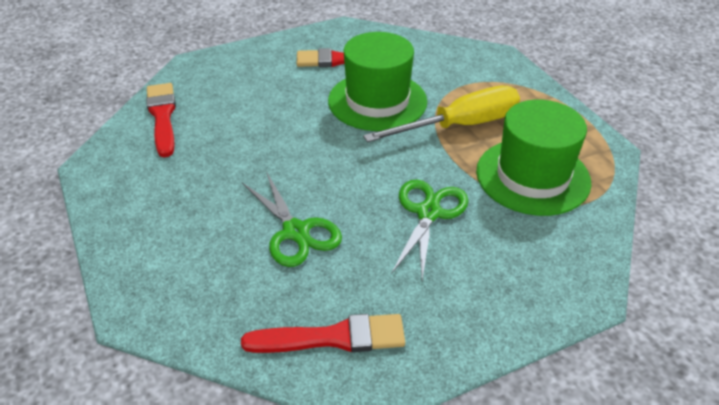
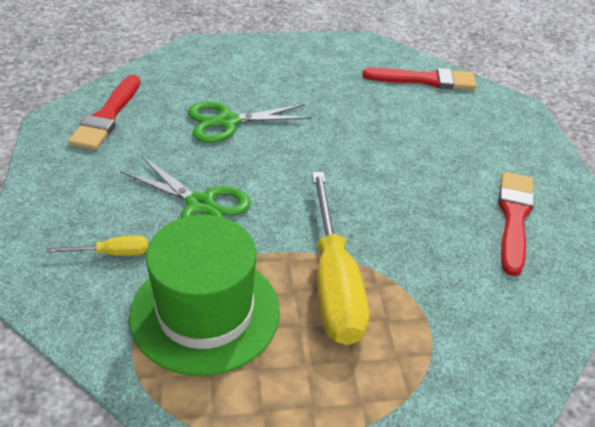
camera: 105 degrees right, 0 degrees up
green hat [328,32,427,131] -> none
none -> yellow screwdriver [46,236,148,256]

